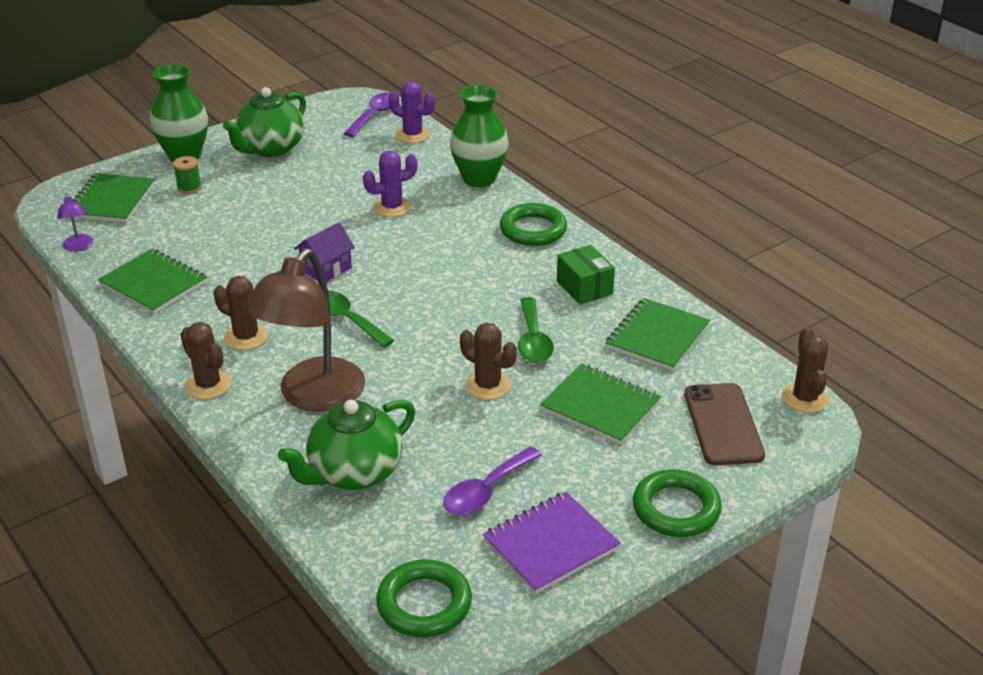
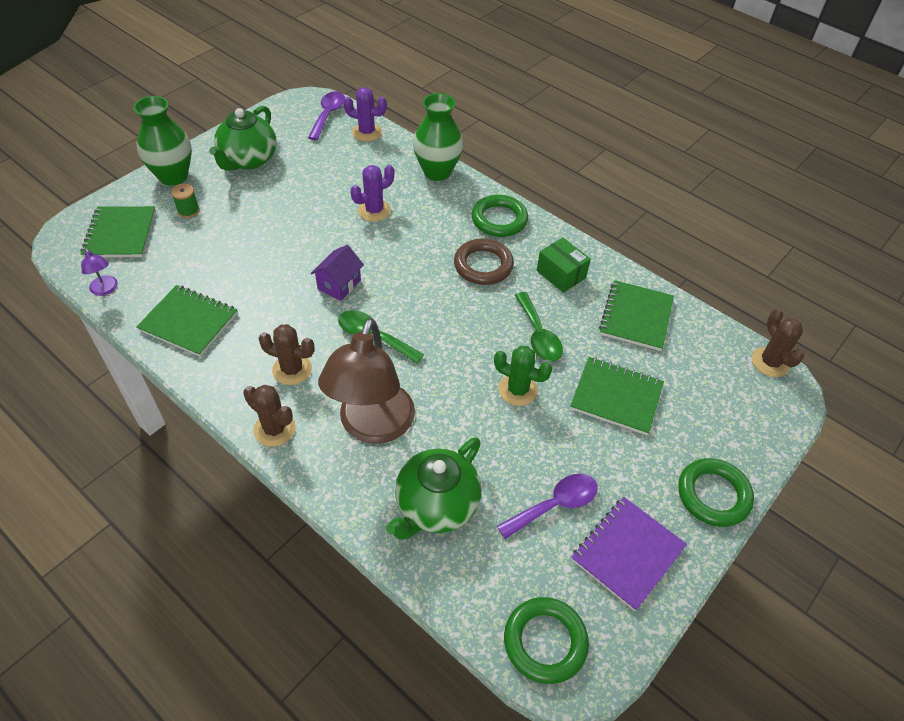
camera: 15 degrees left, 15 degrees up
purple spoon [443,446,542,515] -> purple spoon turned 150 degrees counterclockwise [497,474,598,539]
brown cactus [460,323,517,400] -> green cactus [494,346,552,406]
brown phone [684,383,765,465] -> none
none -> brown ring [454,239,514,285]

